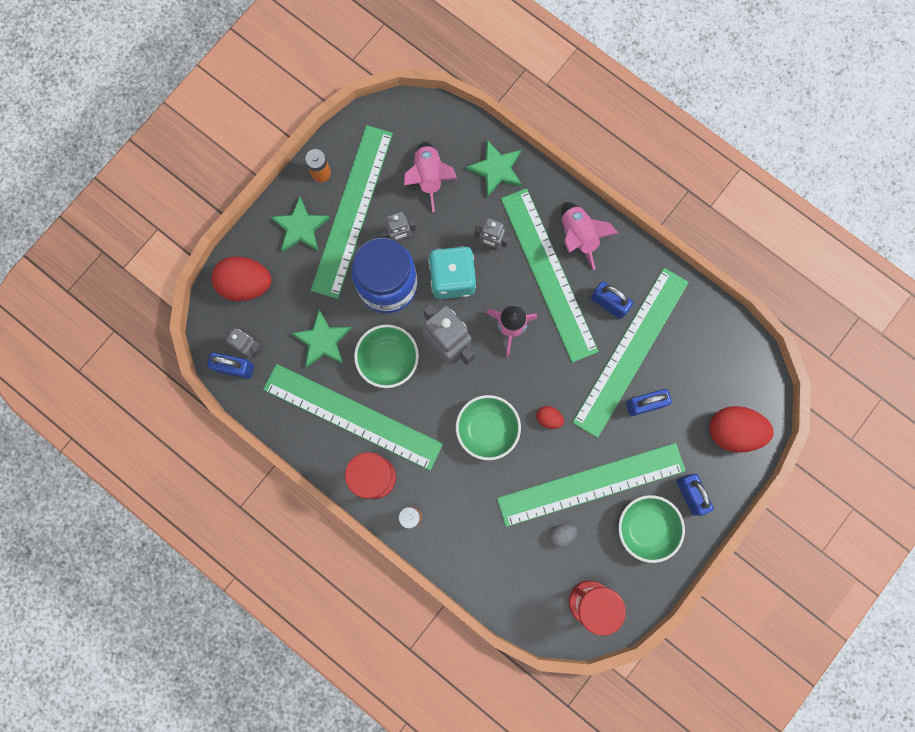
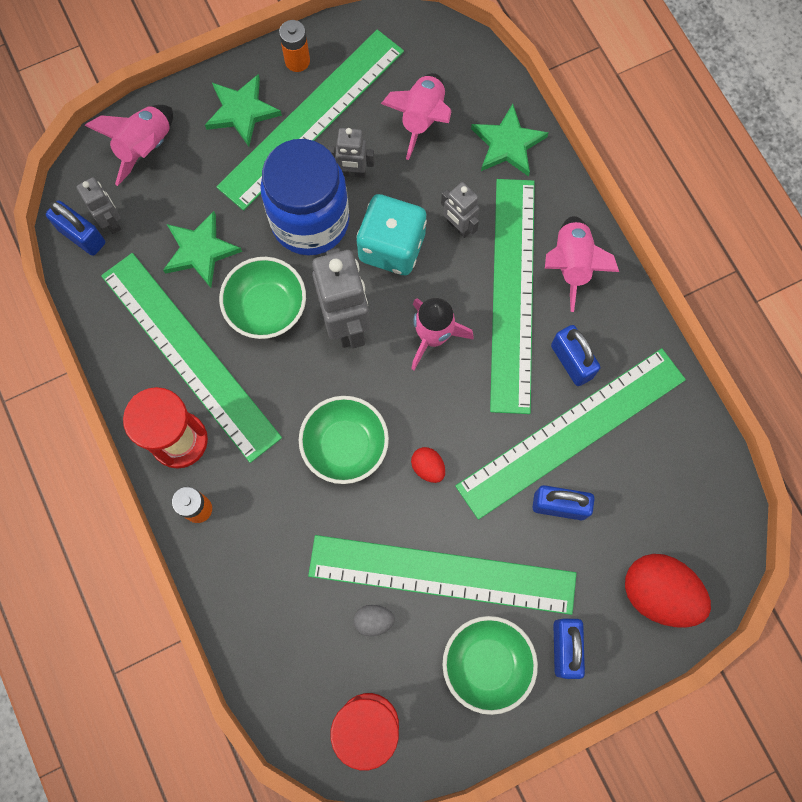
camera: 25 degrees right, 5 degrees down
red egg [211,257,272,301] -> pink rocket [84,105,173,186]

